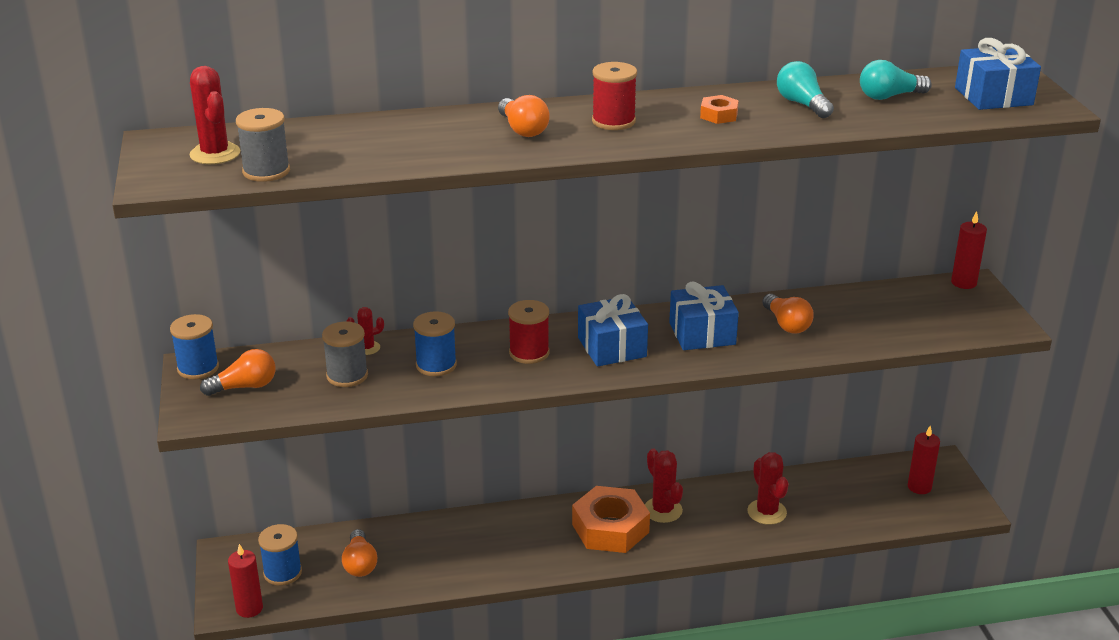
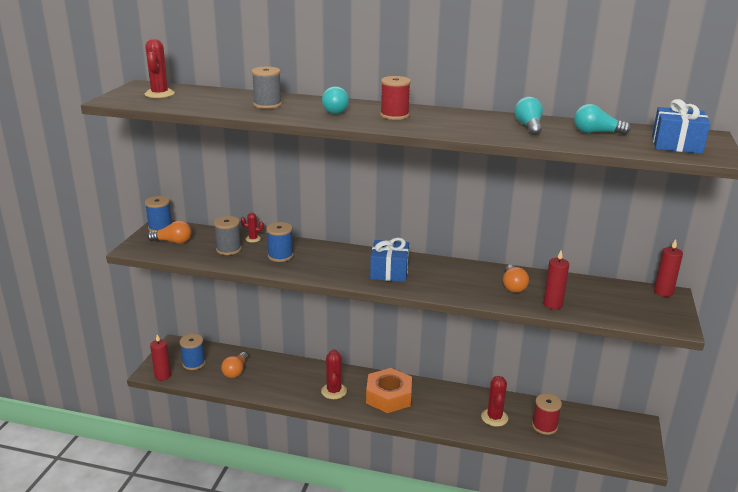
camera: 25 degrees right, 5 degrees down
grey spool [236,108,290,182] -> grey spool moved to [251,67,282,109]
orange light bulb [498,95,550,137] -> turquoise light bulb [322,86,349,114]
red spool [508,300,549,364] -> red spool moved to [532,394,562,435]
red cactus [645,449,683,523] -> red cactus moved to [321,349,347,399]
blue gift [669,281,739,350] -> none
orange nut [700,95,739,124] -> none
red candle [908,426,940,494] -> red candle moved to [543,250,569,309]

